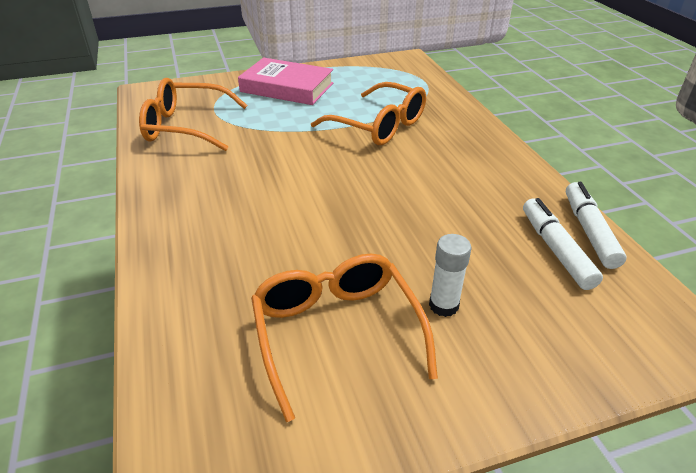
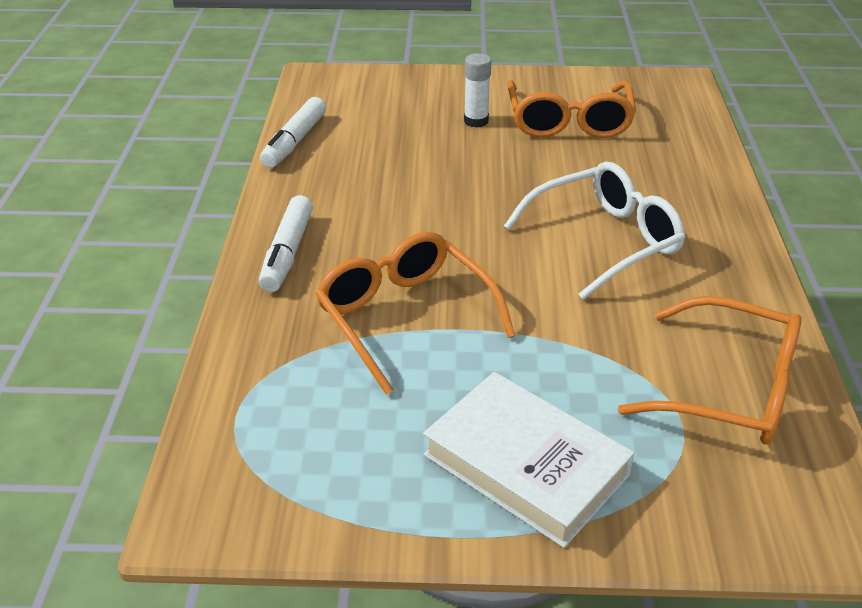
camera: 160 degrees left, 0 degrees up
pink book [238,58,333,105] -> white book [423,372,635,548]
white marker [523,198,603,290] -> white marker moved to [259,195,313,292]
none -> white glasses [504,162,685,300]

